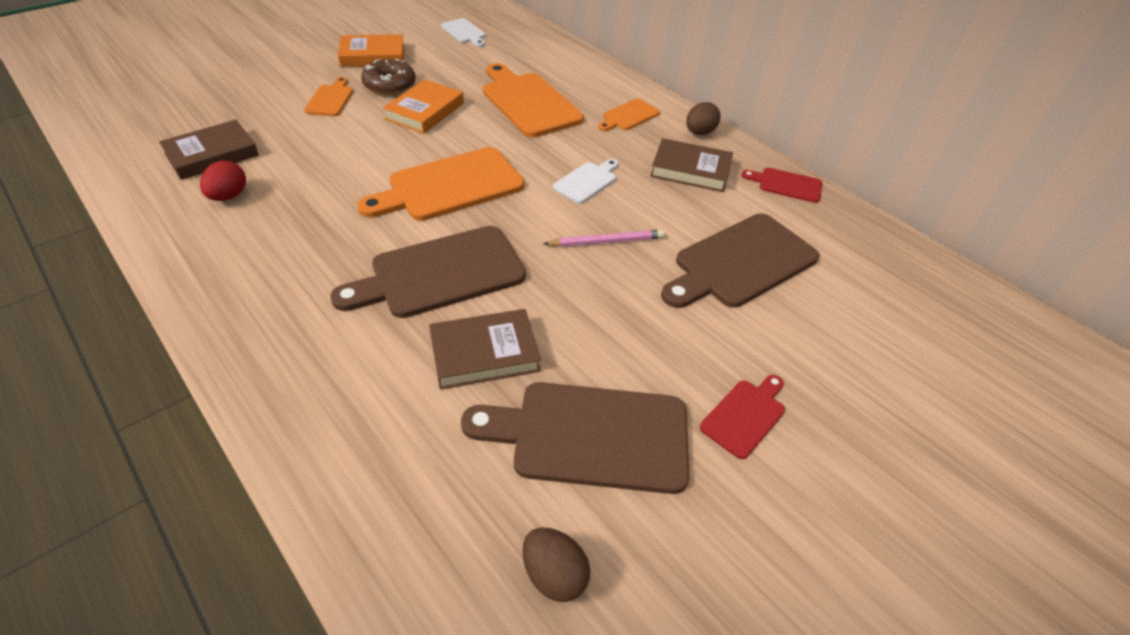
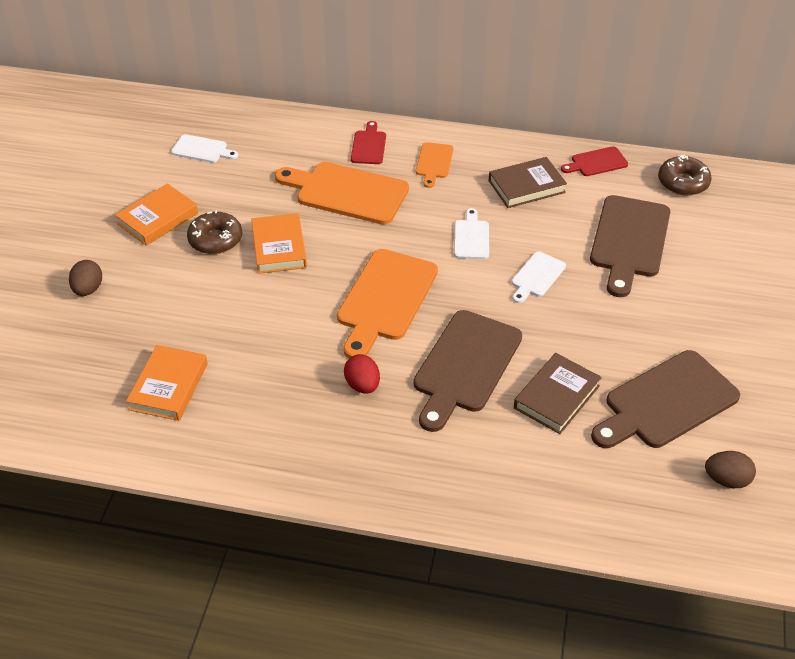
camera: 35 degrees left, 0 degrees up
brown book [159,120,259,180] -> orange book [126,345,208,421]
red egg [200,161,246,201] -> red egg moved to [344,354,380,394]
orange cutting board [304,77,353,116] -> none
pink pencil [543,230,664,247] -> white cutting board [512,252,566,303]
brown egg [686,102,720,135] -> brown egg moved to [69,260,102,296]
red cutting board [700,375,785,459] -> red cutting board moved to [351,121,386,164]
none -> brown donut [658,155,712,196]

